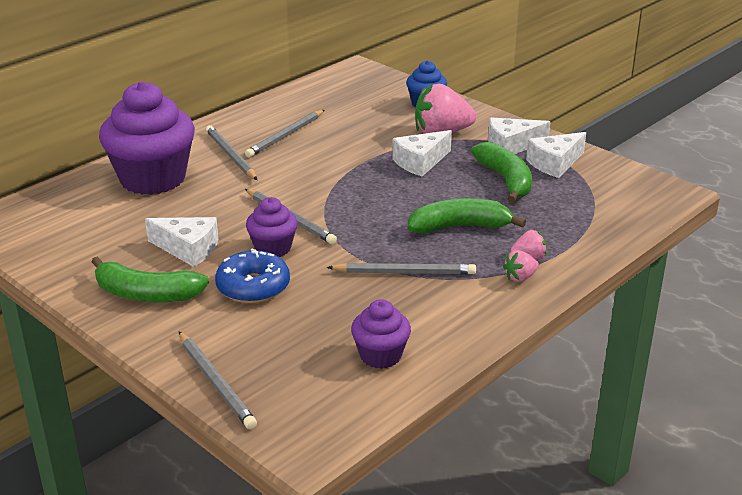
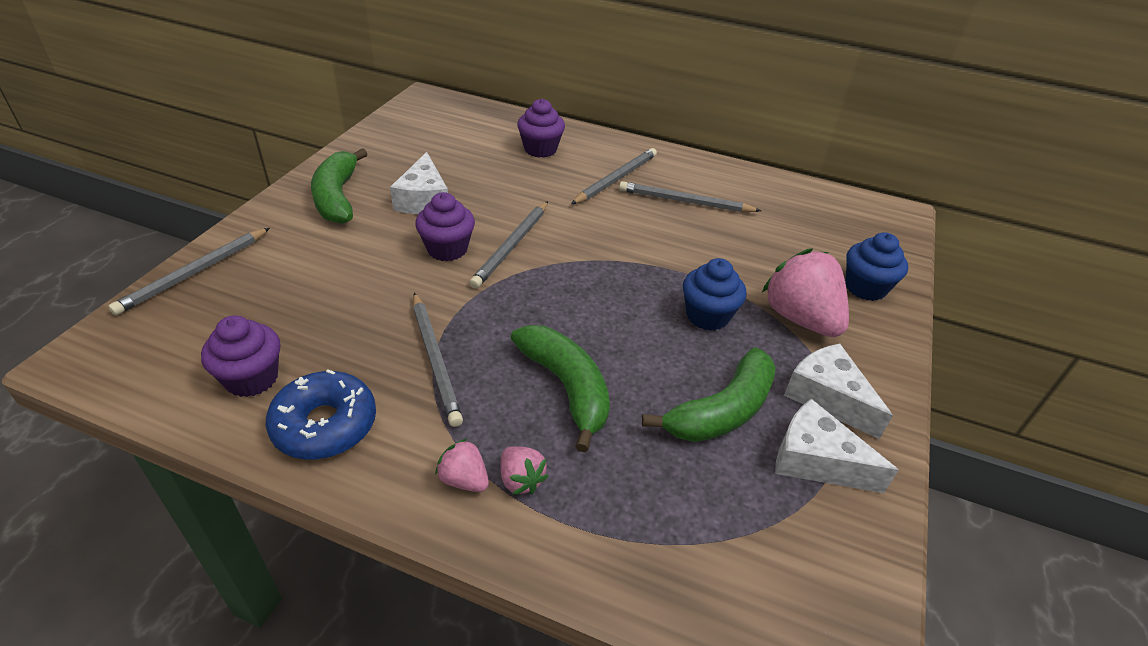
camera: 65 degrees right, 10 degrees up
purple cupcake [99,81,195,195] -> purple cupcake [517,99,565,158], size x0.50
blue donut [215,248,290,303] -> blue donut moved to [266,369,376,460]
white cheese [392,130,452,177] -> blue cupcake [683,258,746,331]

